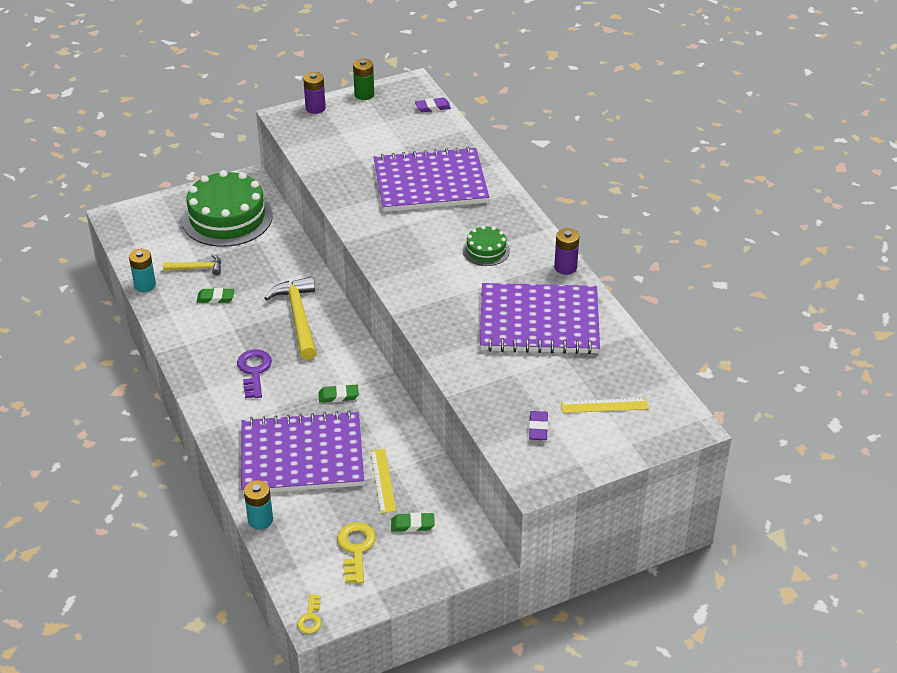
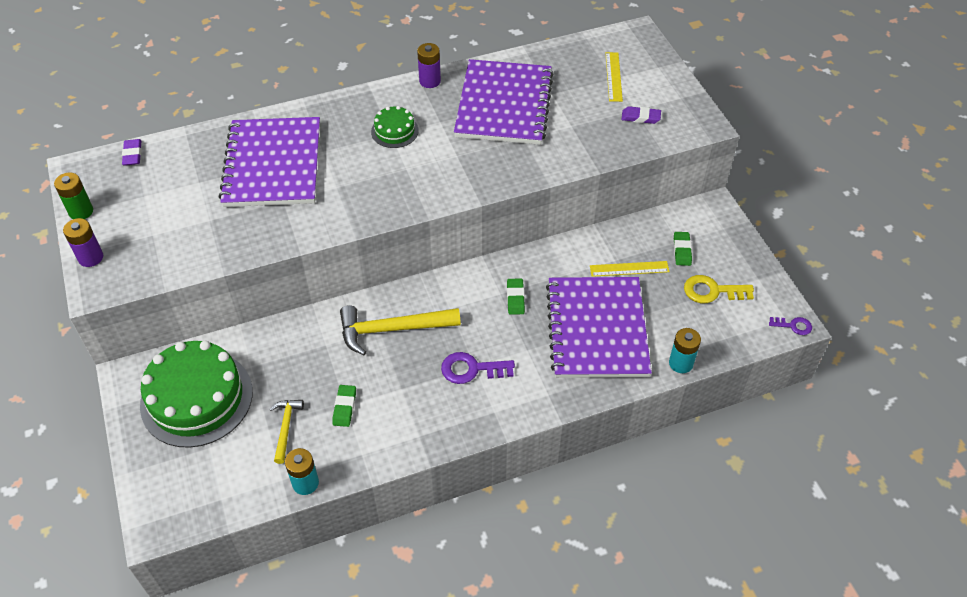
camera: 85 degrees left, 10 degrees up
yellow key [297,594,322,634] -> purple key [769,317,812,335]

